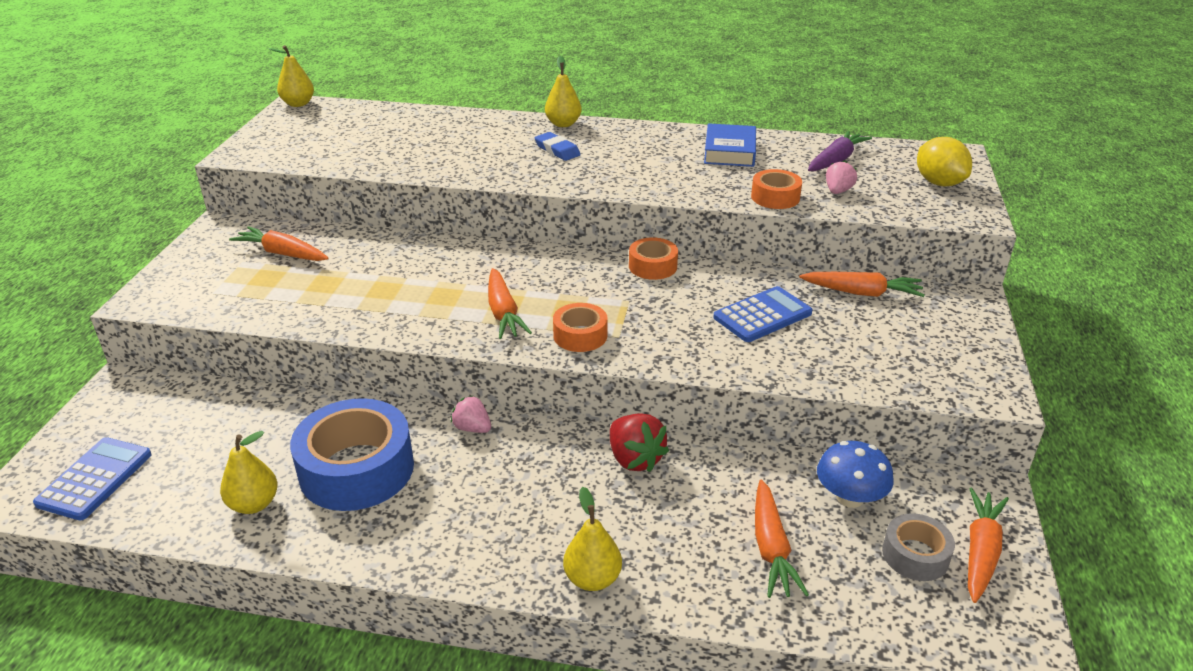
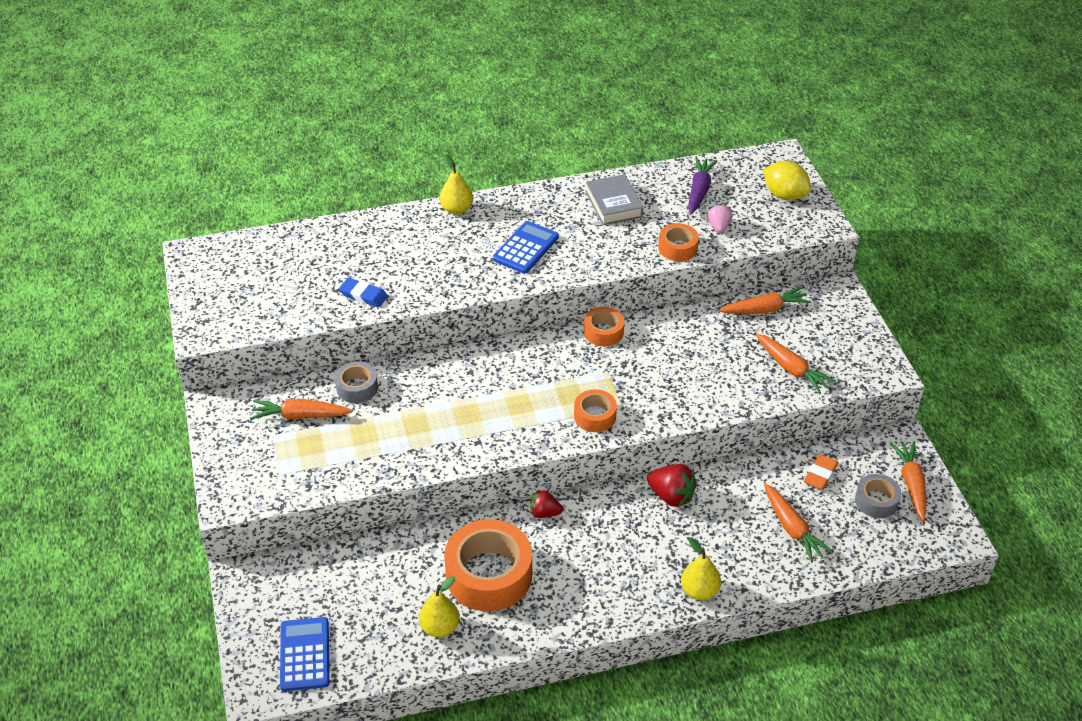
camera: 25 degrees left, 10 degrees up
yellow pear [269,45,314,107] -> none
blue tape [290,398,414,511] -> orange tape [444,519,532,611]
pink strawberry [451,396,491,433] -> red strawberry [530,489,563,518]
orange carrot [488,268,532,339] -> orange carrot moved to [756,333,836,394]
blue eraser [535,132,581,161] -> blue eraser moved to [339,278,388,307]
blue book [704,123,756,167] -> grey book [585,174,643,225]
blue calculator [713,286,813,342] -> blue calculator moved to [493,221,559,274]
blue mushroom [817,441,894,508] -> orange eraser [804,454,839,490]
none -> grey tape [335,361,378,403]

